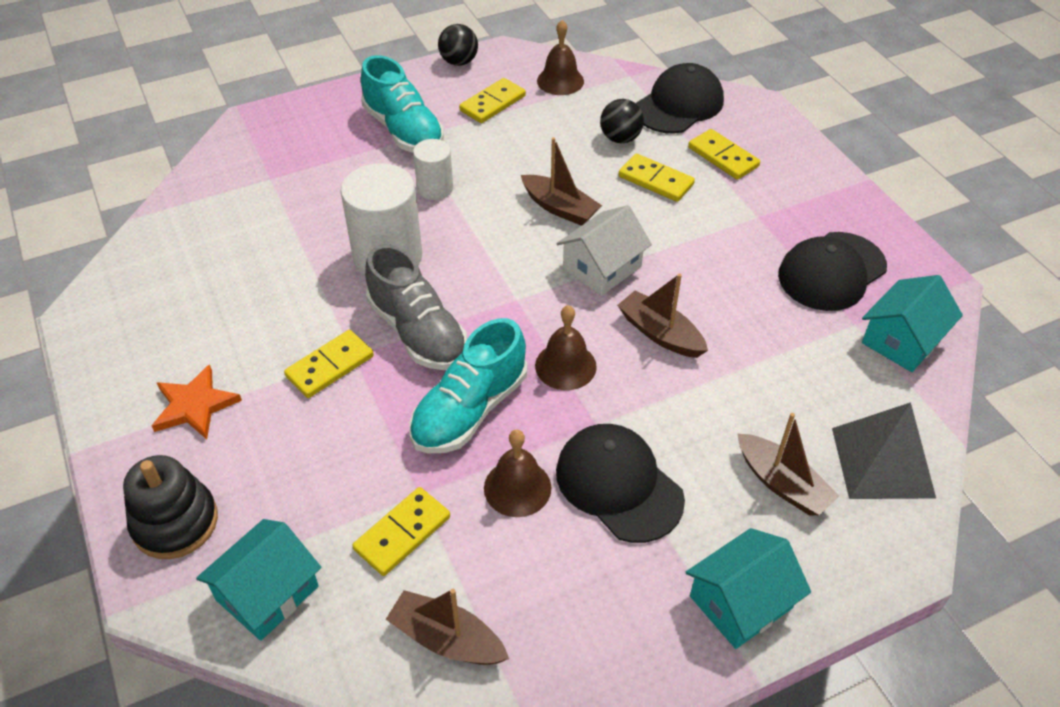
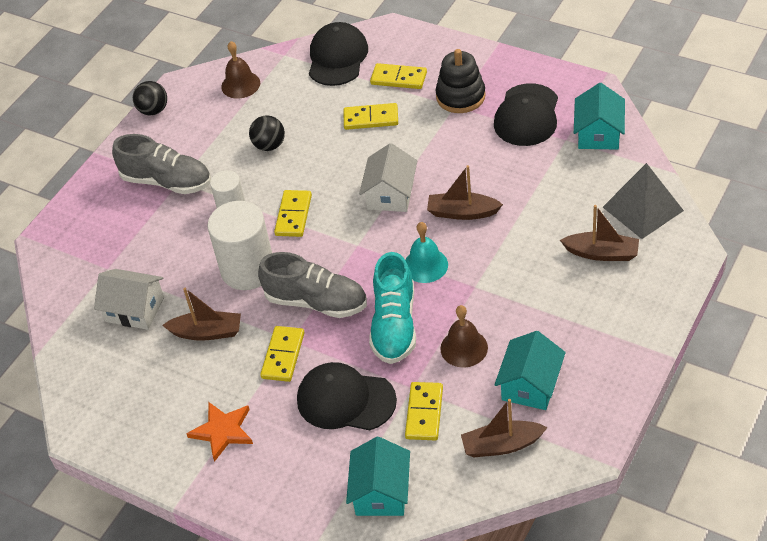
camera: 30 degrees left, 0 degrees up
black stacking toy [123,455,218,559] -> black stacking toy moved to [436,49,486,113]
turquoise shoe [361,55,444,152] -> grey shoe [112,134,211,194]
yellow domino [459,78,526,123] -> yellow domino moved to [274,190,312,237]
brown boat [521,137,602,226] -> brown boat moved to [162,288,241,341]
brown bell [535,305,597,390] -> turquoise bell [405,222,448,283]
black cap [556,424,685,543] -> black cap moved to [297,362,397,430]
black ball [600,99,644,143] -> black ball moved to [249,115,285,151]
turquoise house [686,528,811,649] -> turquoise house moved to [494,331,566,410]
none -> white house [94,269,164,330]

